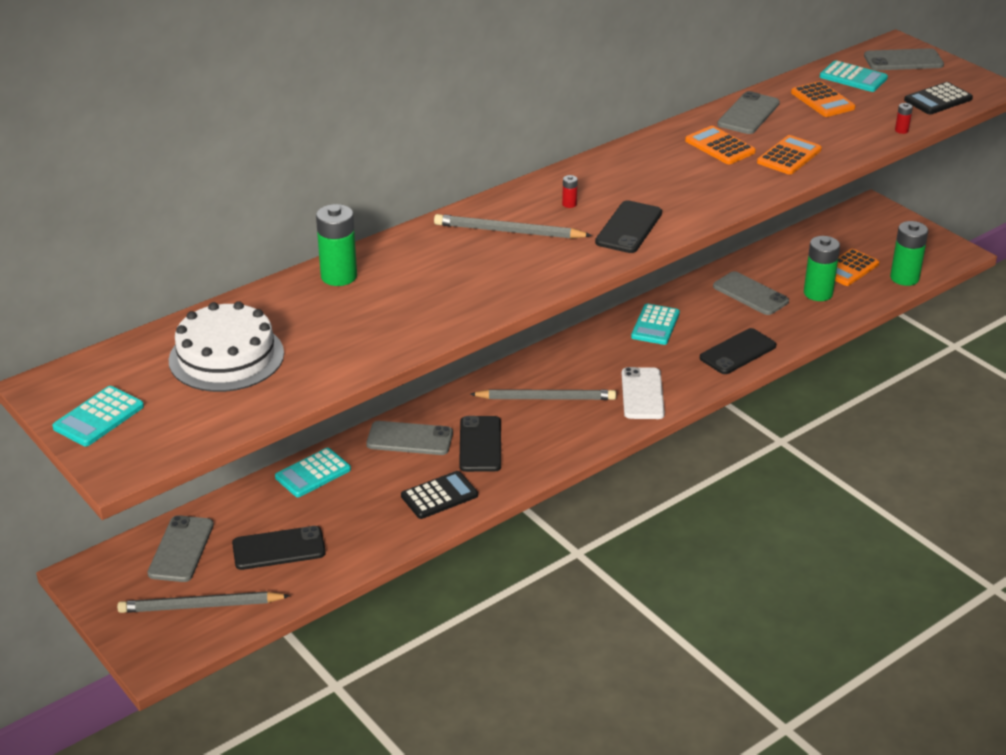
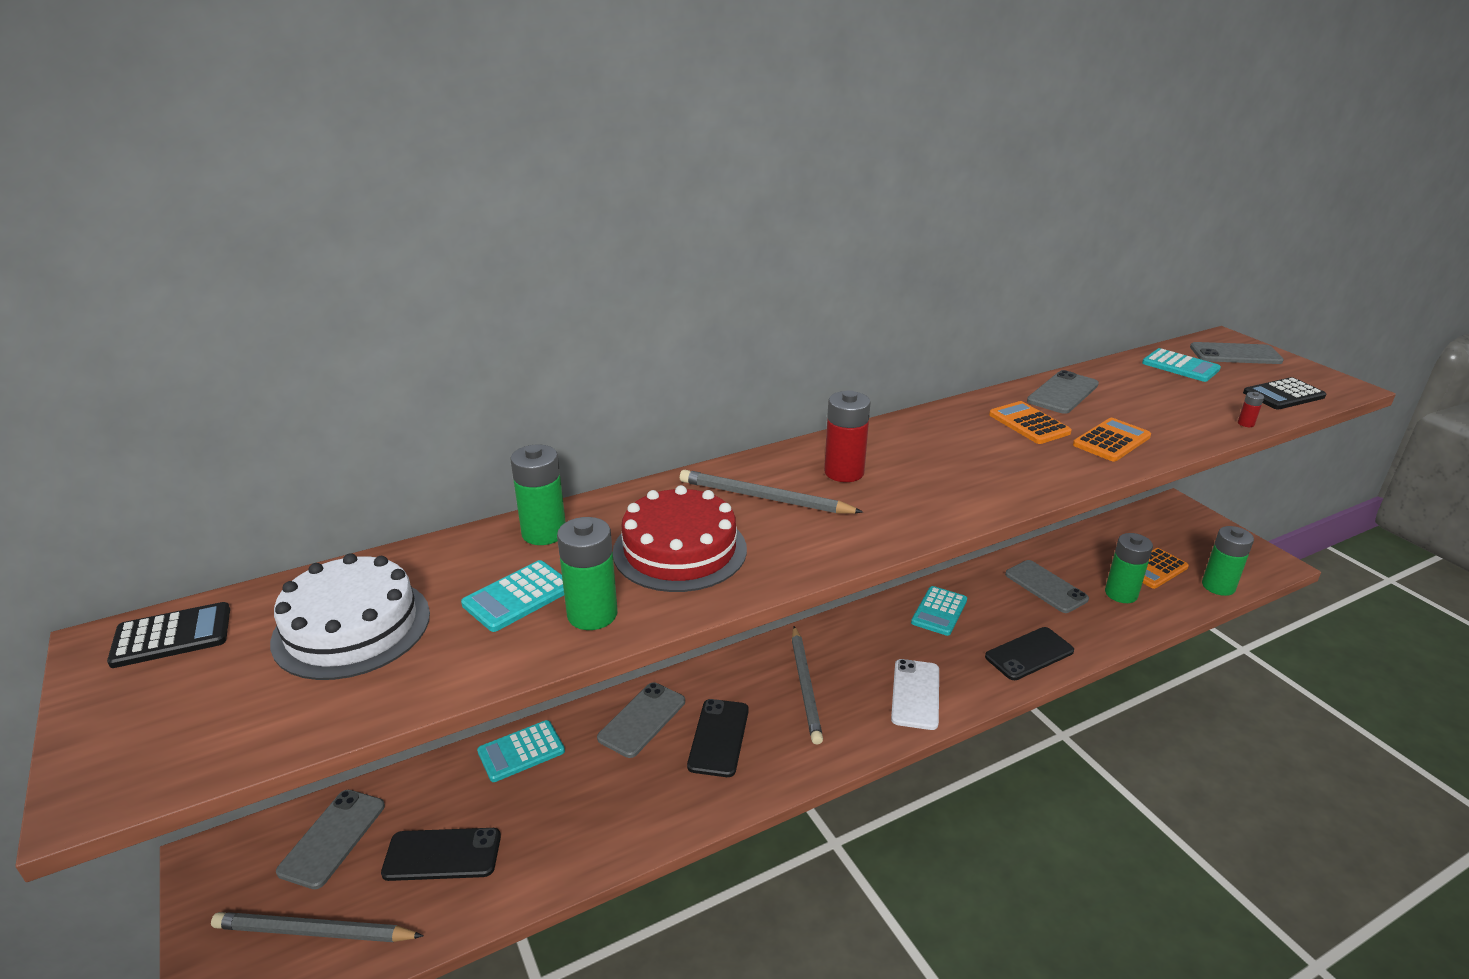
camera: 10 degrees right, 5 degrees down
turquoise calculator [52,386,144,446] -> turquoise calculator moved to [461,560,564,632]
grey phone [366,421,453,455] -> grey phone turned 75 degrees counterclockwise [597,682,685,758]
black calculator [401,471,478,519] -> black calculator moved to [107,602,230,668]
grey pencil [470,389,616,400] -> grey pencil turned 75 degrees clockwise [792,626,823,744]
red battery [562,175,578,208] -> red battery [824,390,871,482], size x2.32
black phone [595,200,662,253] -> none
orange calculator [791,81,855,117] -> none
none -> green battery [557,517,618,630]
none -> red cake [613,485,747,592]

